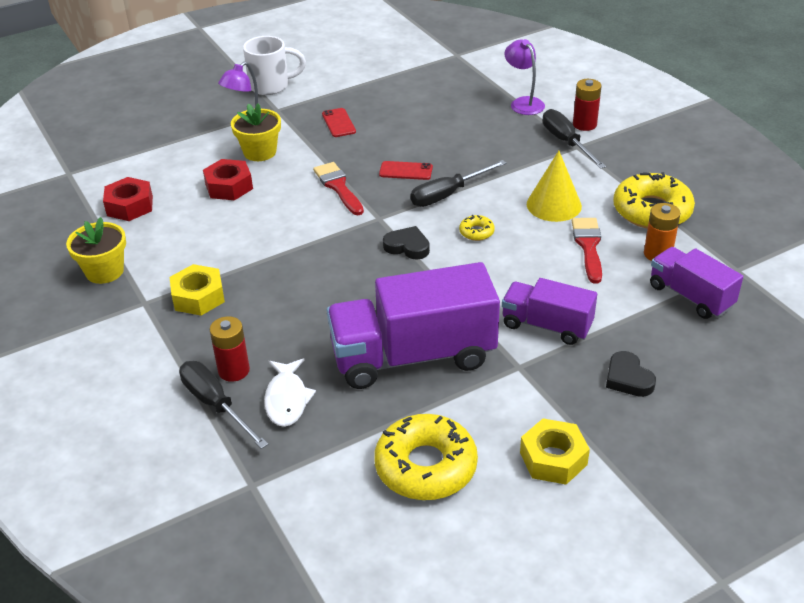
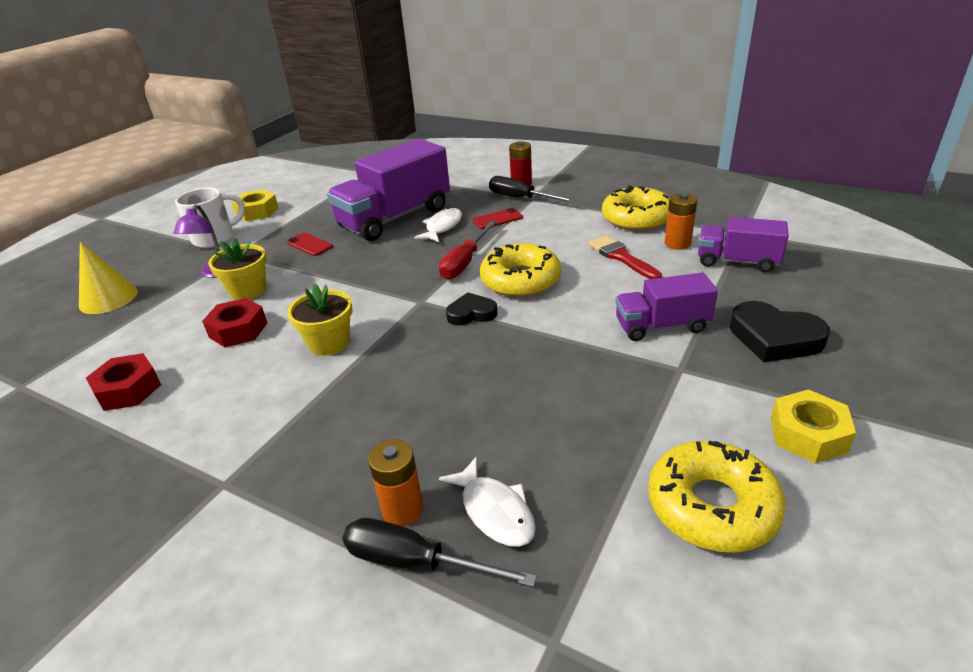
camera: 30 degrees left, 5 degrees down
yellow flower pot [66,217,126,284] -> yellow flower pot moved to [287,283,352,356]
yellow nut [170,264,225,316] -> yellow nut moved to [232,189,279,221]
red battery [210,316,250,382] -> orange battery [368,439,424,526]
red brush [313,162,364,215] -> none
purple truck [327,262,500,389] -> purple truck moved to [327,139,450,241]
red phone [379,161,433,180] -> red phone moved to [472,208,523,229]
black screwdriver [410,160,507,207] -> red screwdriver [439,221,496,279]
yellow donut [459,215,495,241] -> yellow donut [480,243,561,297], size x2.28
purple lamp [504,39,545,115] -> none
yellow cone [527,151,582,222] -> yellow cone moved to [79,241,138,314]
black heart [606,351,656,397] -> black heart [730,301,830,362], size x1.60
none -> white fish [414,207,462,242]

